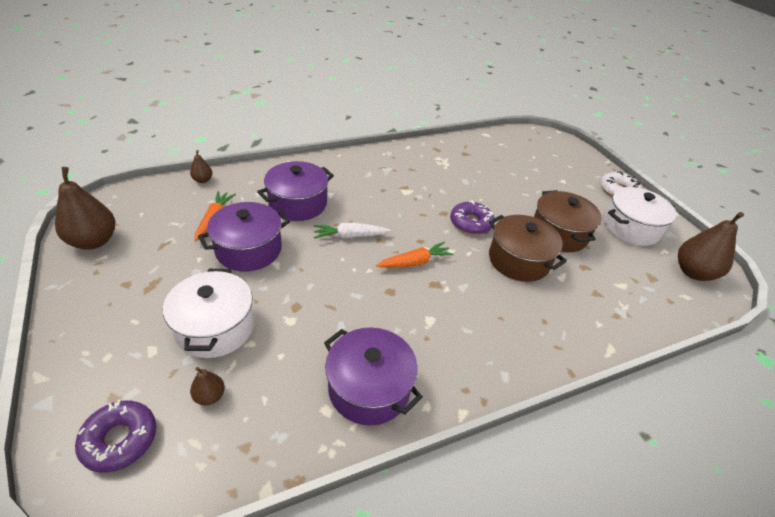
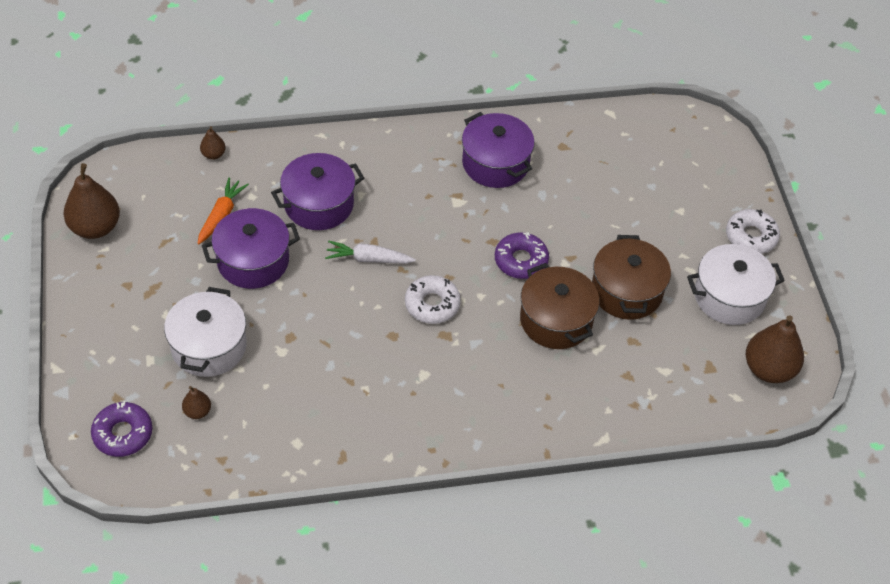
camera: 15 degrees right, 10 degrees up
purple pot [324,327,423,426] -> purple pot moved to [462,112,535,188]
orange carrot [376,242,454,268] -> white donut [405,275,461,324]

